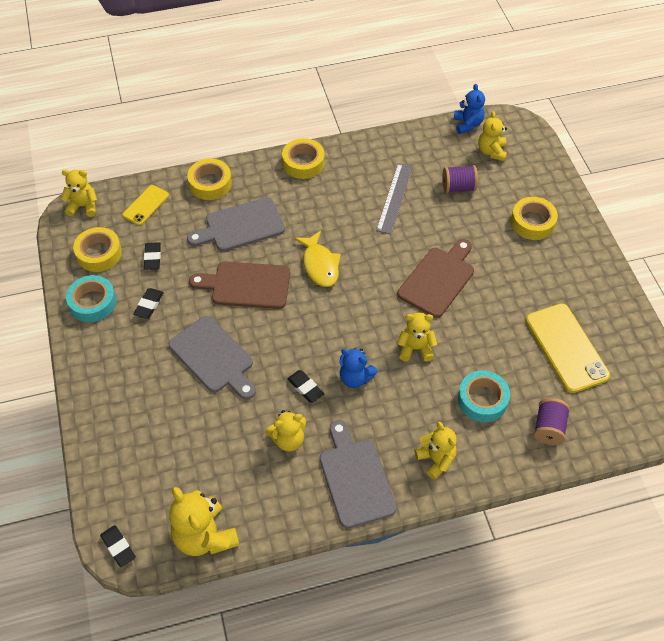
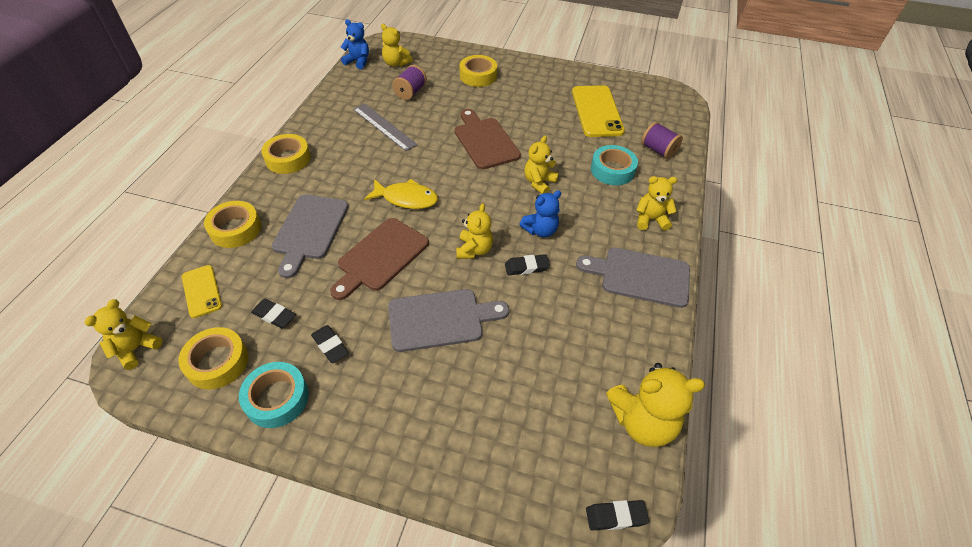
camera: 60 degrees left, 5 degrees down
yellow teddy bear [265,410,306,451] -> yellow teddy bear moved to [456,203,493,259]
yellow phone [526,303,610,393] -> yellow phone turned 75 degrees clockwise [572,85,625,137]

